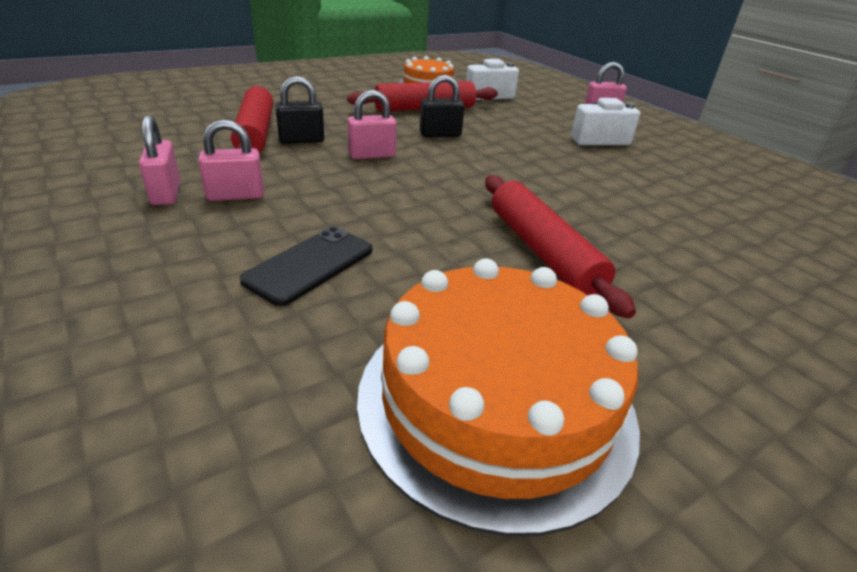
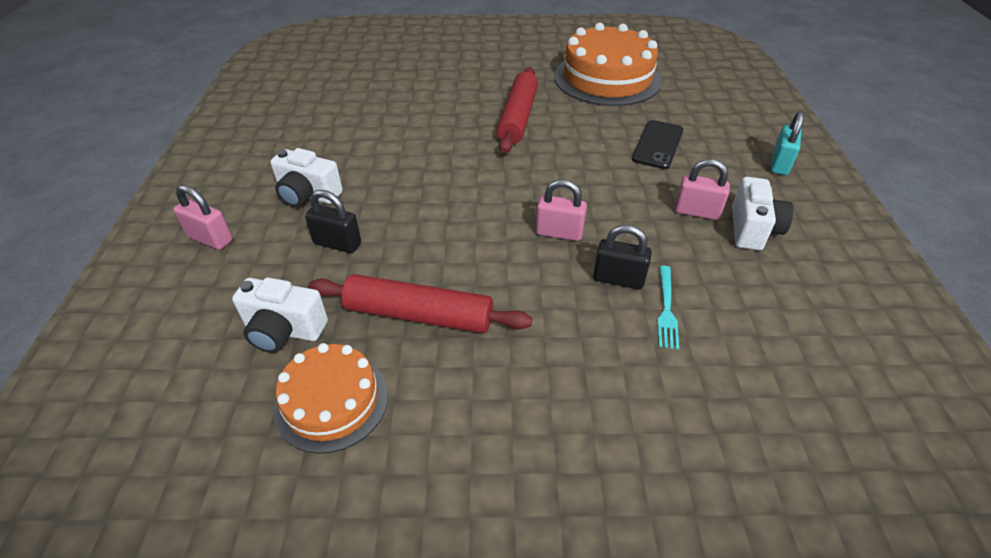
camera: 145 degrees left, 10 degrees up
pink padlock [139,115,180,205] -> white camera [732,177,794,250]
red rolling pin [231,86,273,153] -> turquoise fork [658,266,679,350]
black phone [240,227,372,306] -> black phone turned 45 degrees counterclockwise [632,120,683,169]
black padlock [420,75,465,137] -> black padlock moved to [305,190,361,253]
none -> turquoise padlock [770,111,804,175]

